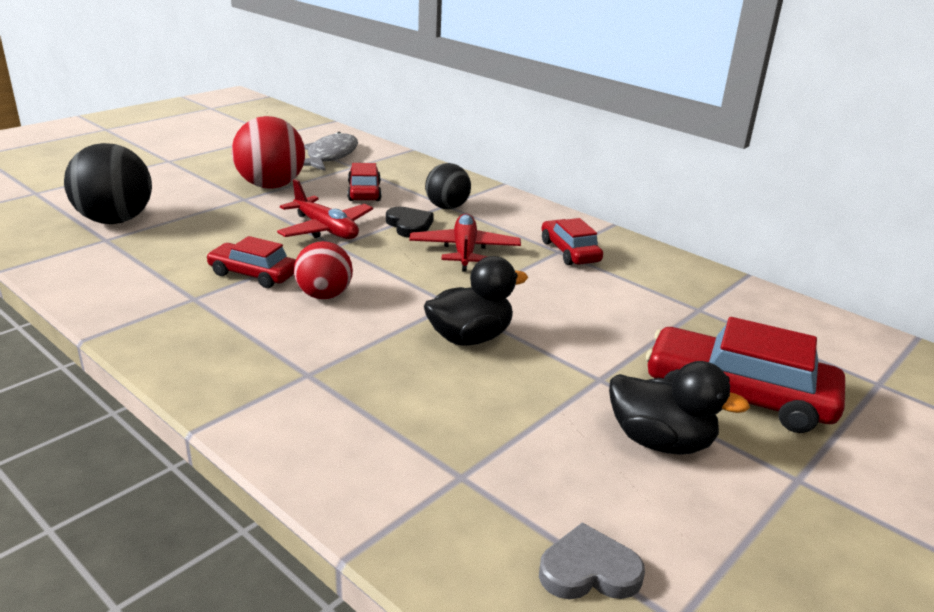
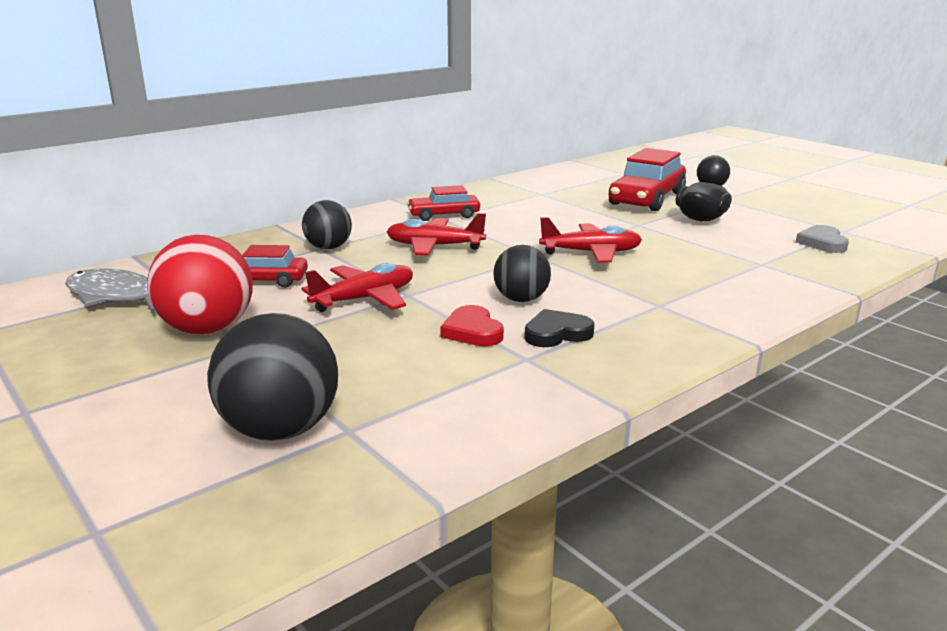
camera: 80 degrees left, 5 degrees down
red car [206,236,296,288] -> red heart [440,305,504,346]
red ball [294,241,353,299] -> black ball [493,245,551,302]
black heart [386,207,434,238] -> black heart moved to [524,309,595,347]
black duck [424,256,528,346] -> red plane [539,217,642,263]

